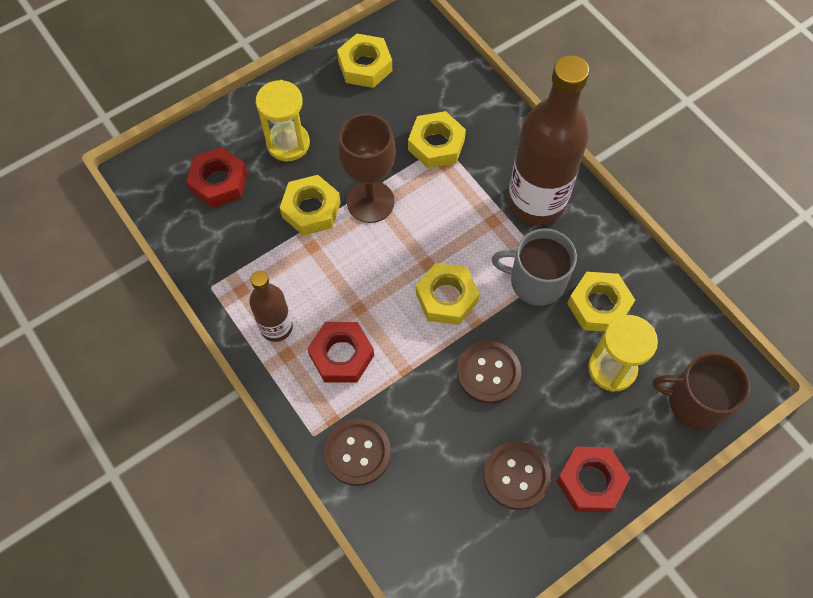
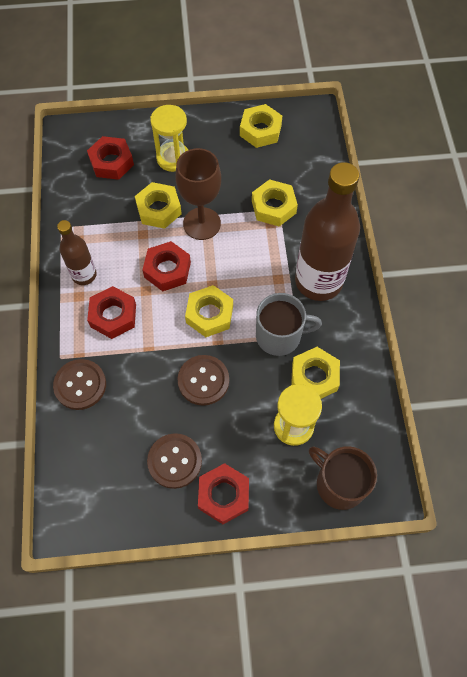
camera: 30 degrees right, 0 degrees up
grey mug [492,228,577,306] -> grey mug turned 135 degrees clockwise [256,293,322,356]
none -> red nut [142,241,191,291]

